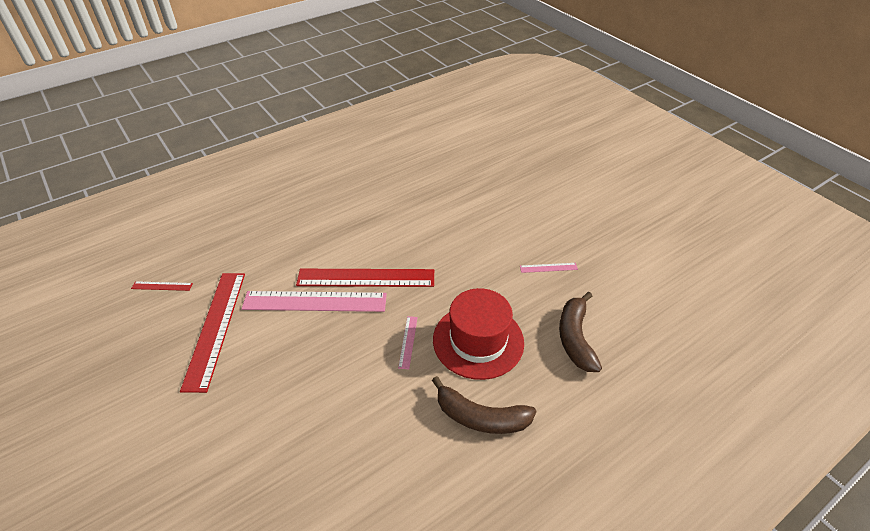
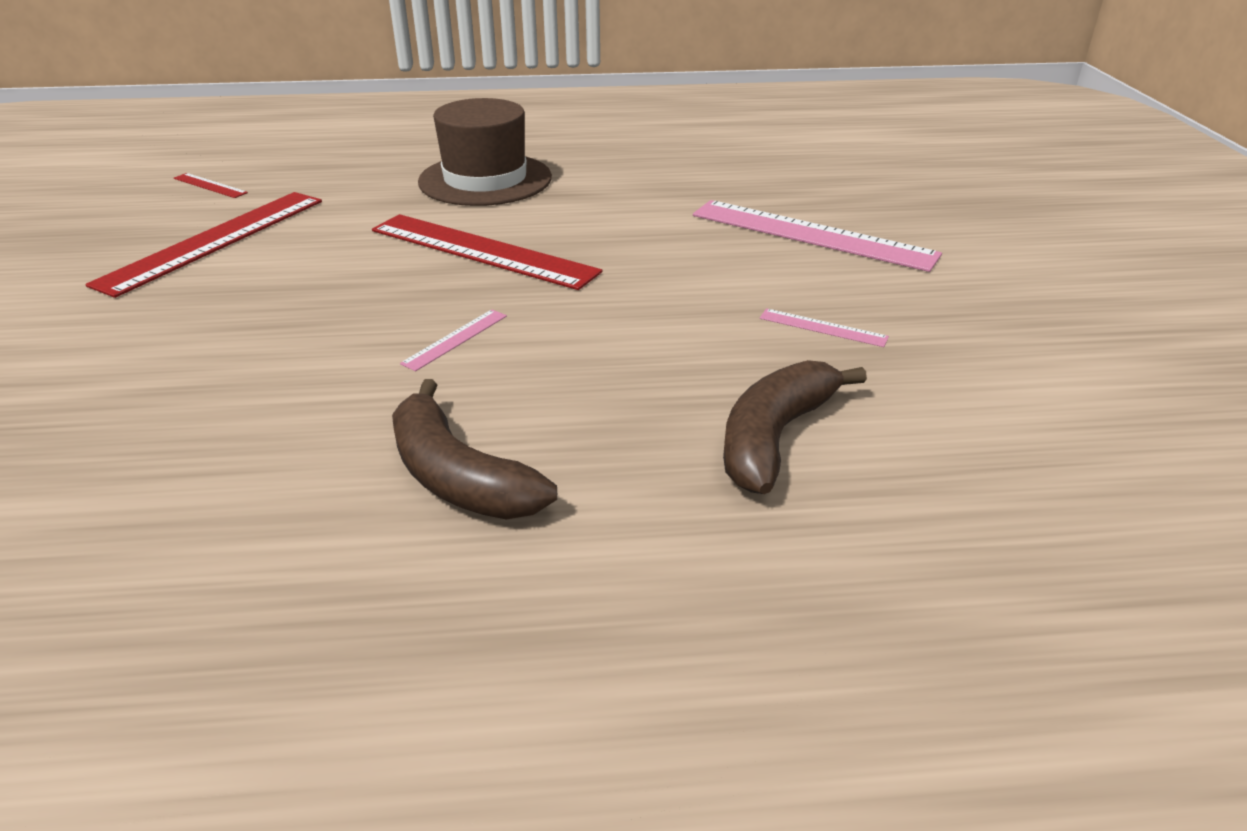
camera: 30 degrees right, 10 degrees down
pink ruler [242,291,387,312] -> pink ruler moved to [693,200,942,272]
red hat [433,288,524,380] -> none
none -> brown hat [418,98,552,206]

